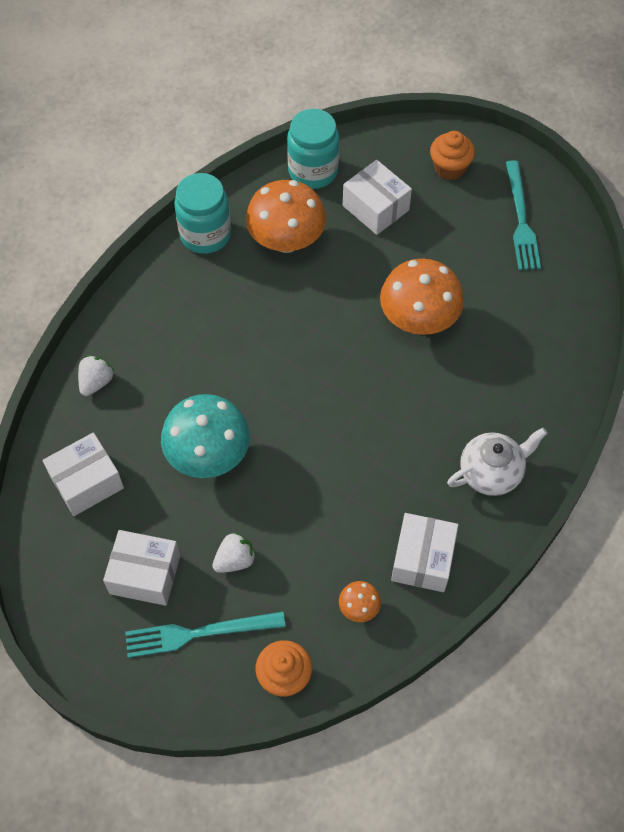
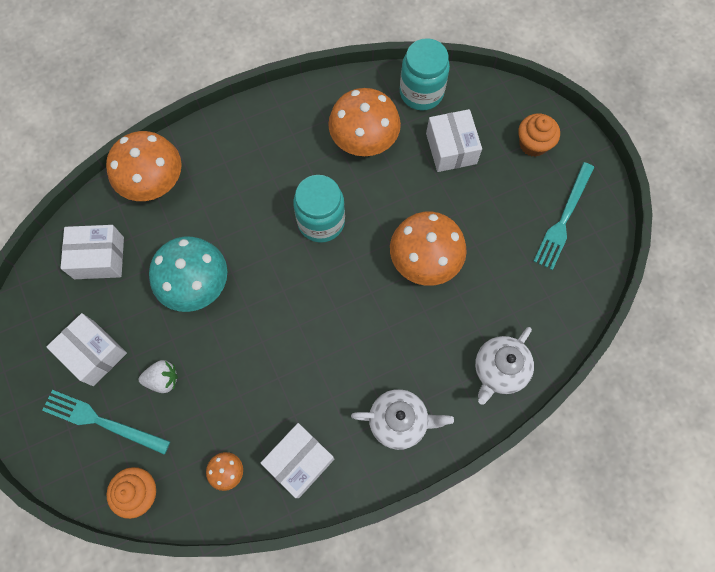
camera: 30 degrees right, 10 degrees up
white strawberry [78,355,115,396] -> orange mushroom [106,131,182,201]
turquoise jar [174,173,231,254] -> turquoise jar moved to [293,175,345,243]
none -> white teapot [475,327,534,405]

